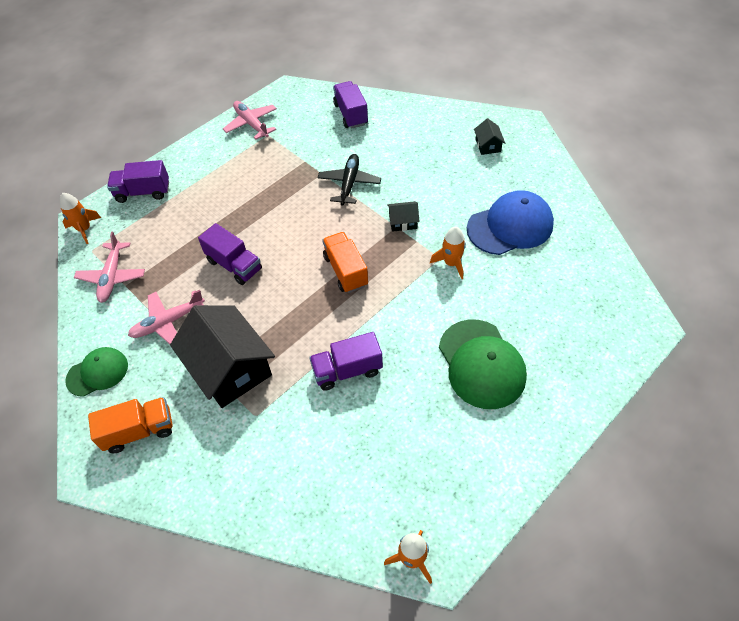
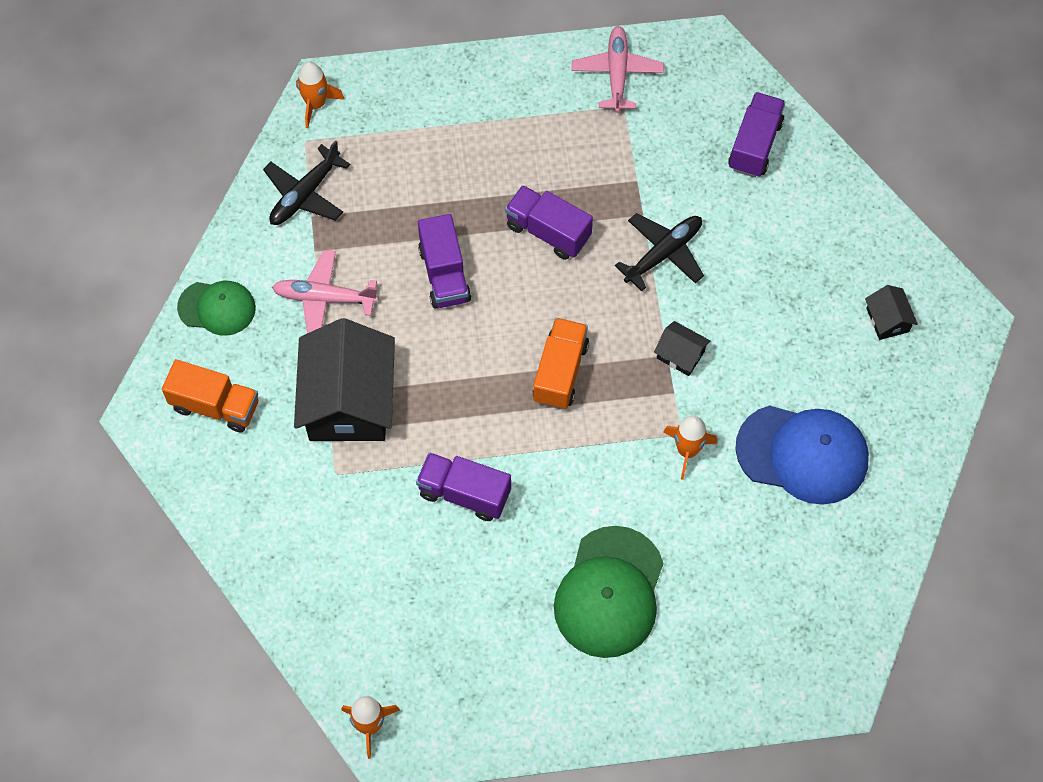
camera: 35 degrees right, 10 degrees up
pink plane [74,232,145,303] -> black plane [263,140,350,225]
purple truck [107,160,169,203] -> purple truck moved to [505,185,593,260]
black house [474,118,505,155] -> black house turned 45 degrees counterclockwise [865,285,918,340]

